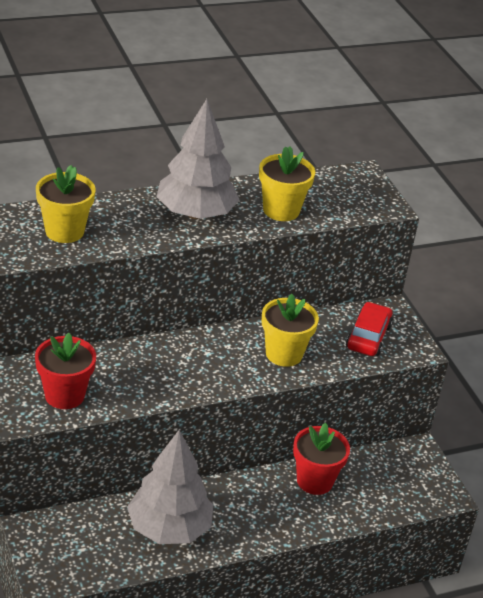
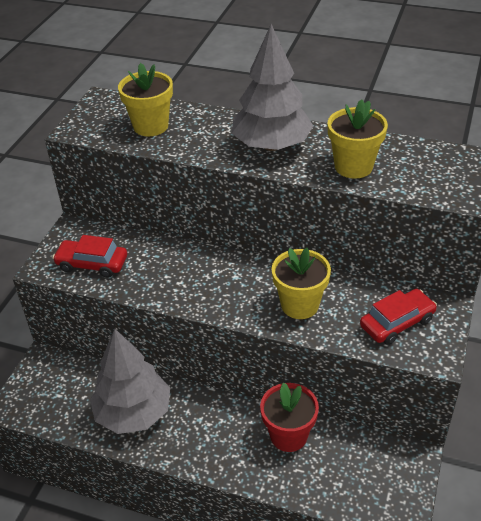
camera: 45 degrees right, 5 degrees up
red flower pot [35,333,96,409] -> red car [52,235,127,278]

